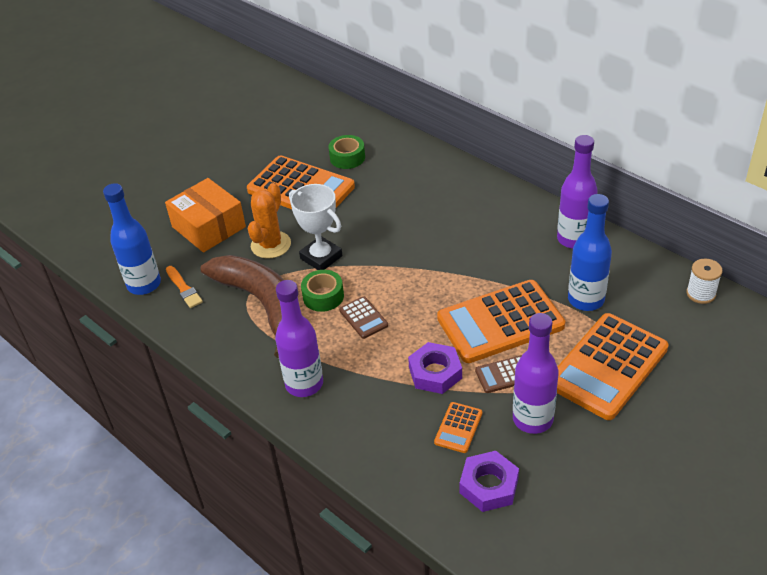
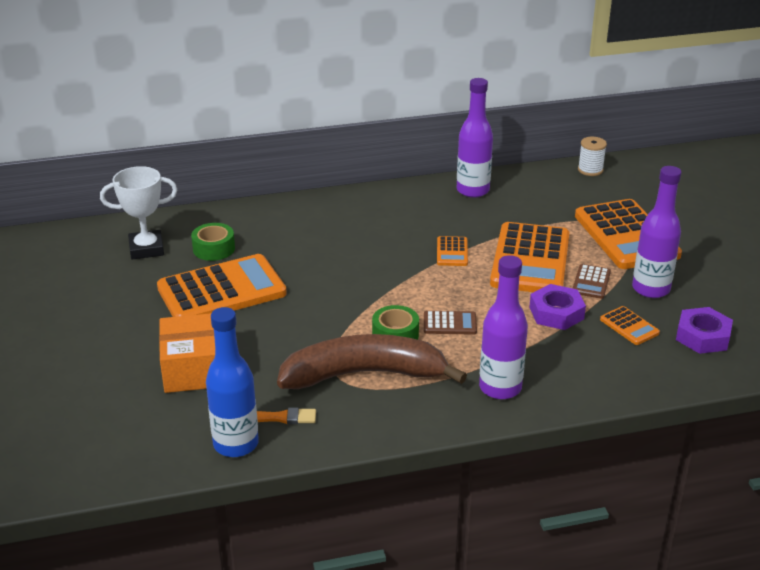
camera: 60 degrees left, 10 degrees down
orange cactus [248,183,291,259] -> none
white trophy [289,184,342,270] -> white trophy moved to [100,166,177,260]
blue bottle [568,194,612,311] -> none
none -> orange calculator [437,236,468,266]

